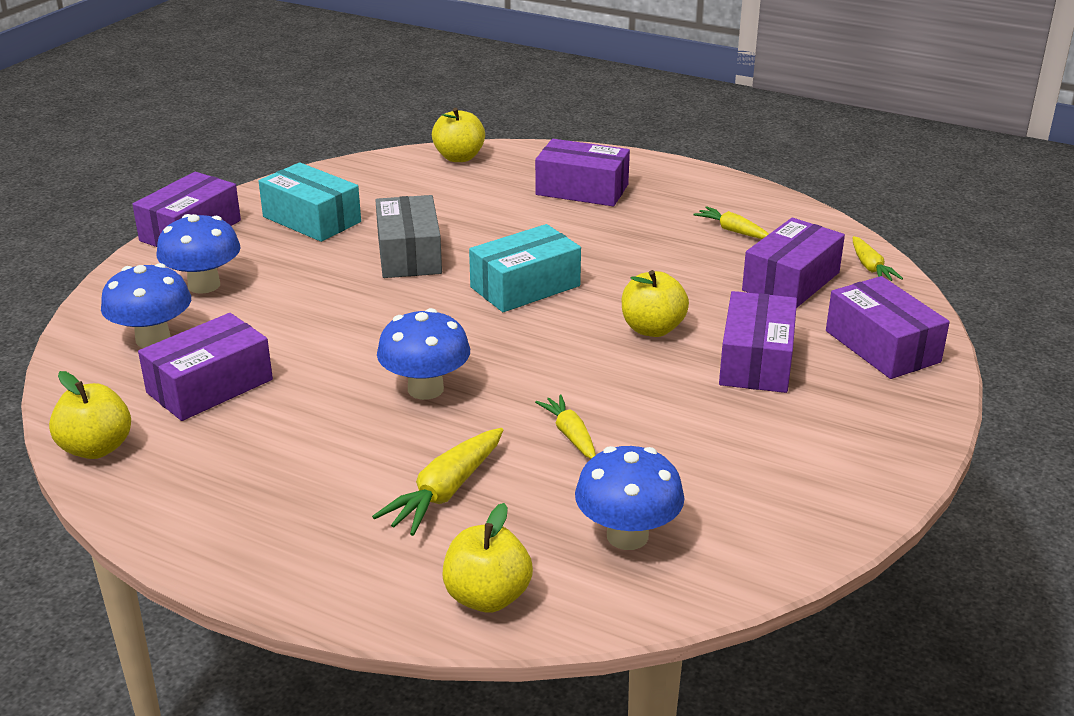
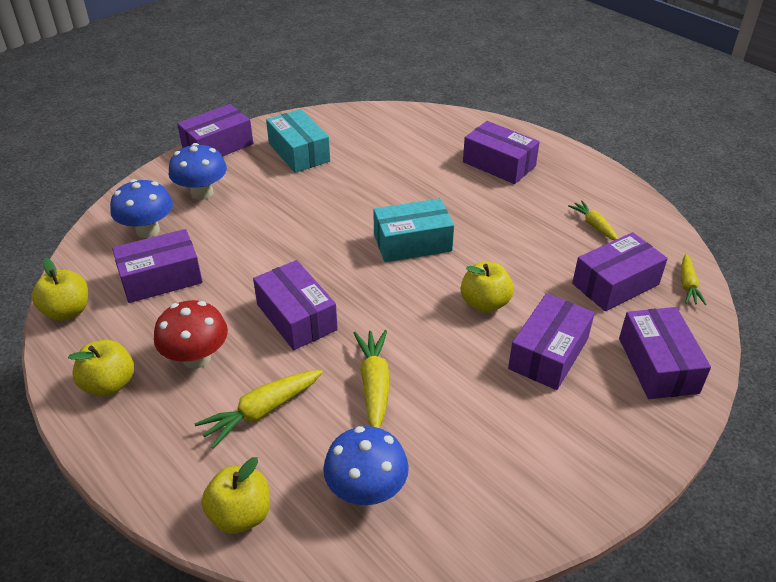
camera: 20 degrees right, 10 degrees up
grey box [375,195,442,278] -> none
blue mushroom [377,308,470,400] -> purple box [253,260,338,350]
yellow apple [432,108,485,162] -> yellow apple moved to [68,340,134,396]
yellow carrot [535,394,596,459] -> yellow carrot [354,330,390,428], size x1.56
none -> red mushroom [154,300,228,369]

